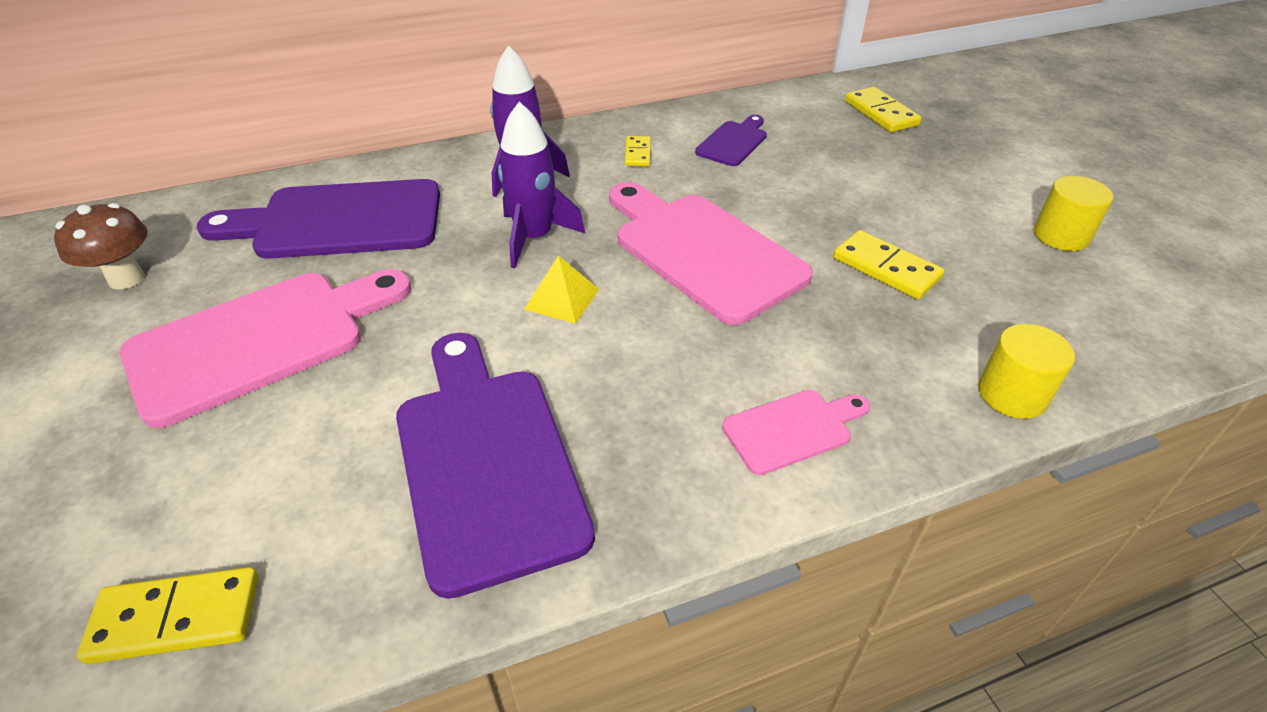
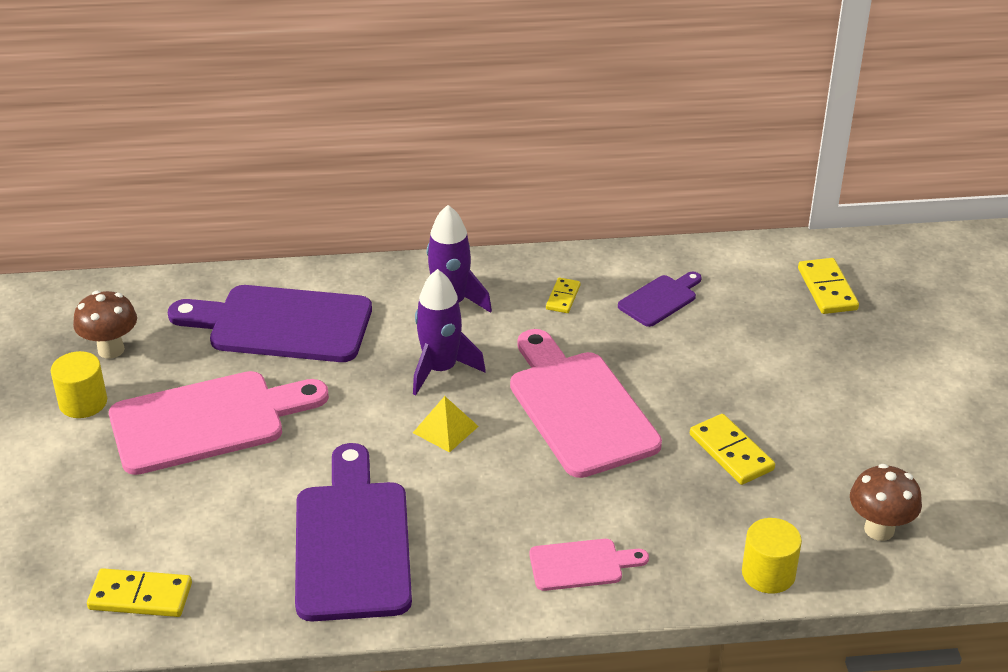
camera: 15 degrees right, 5 degrees down
yellow cylinder [1034,176,1114,251] -> yellow cylinder moved to [51,351,107,418]
none -> brown mushroom [850,464,922,541]

